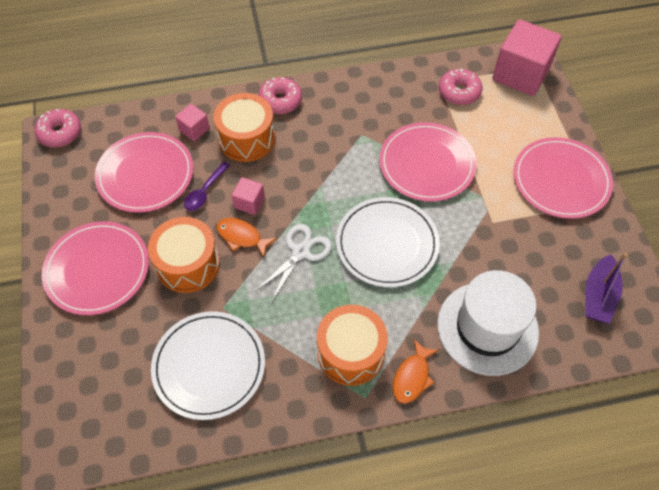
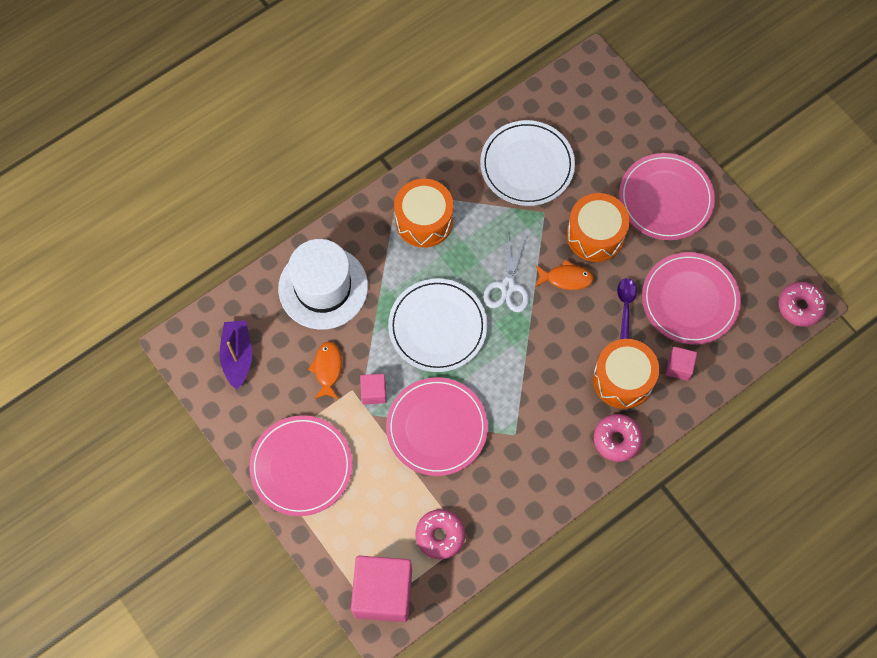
camera: 155 degrees right, 10 degrees up
pink cube [231,177,265,215] -> pink cube moved to [360,374,387,405]
orange fish [393,339,439,404] -> orange fish moved to [308,342,342,399]

